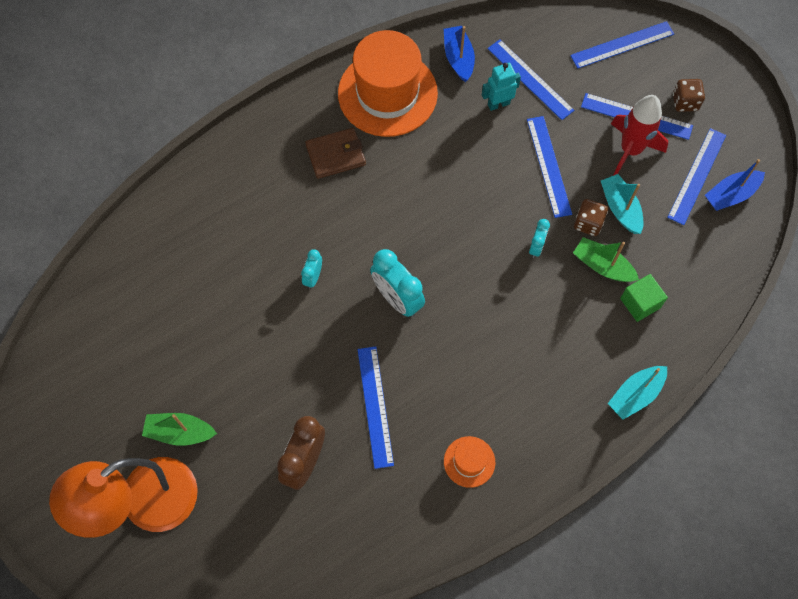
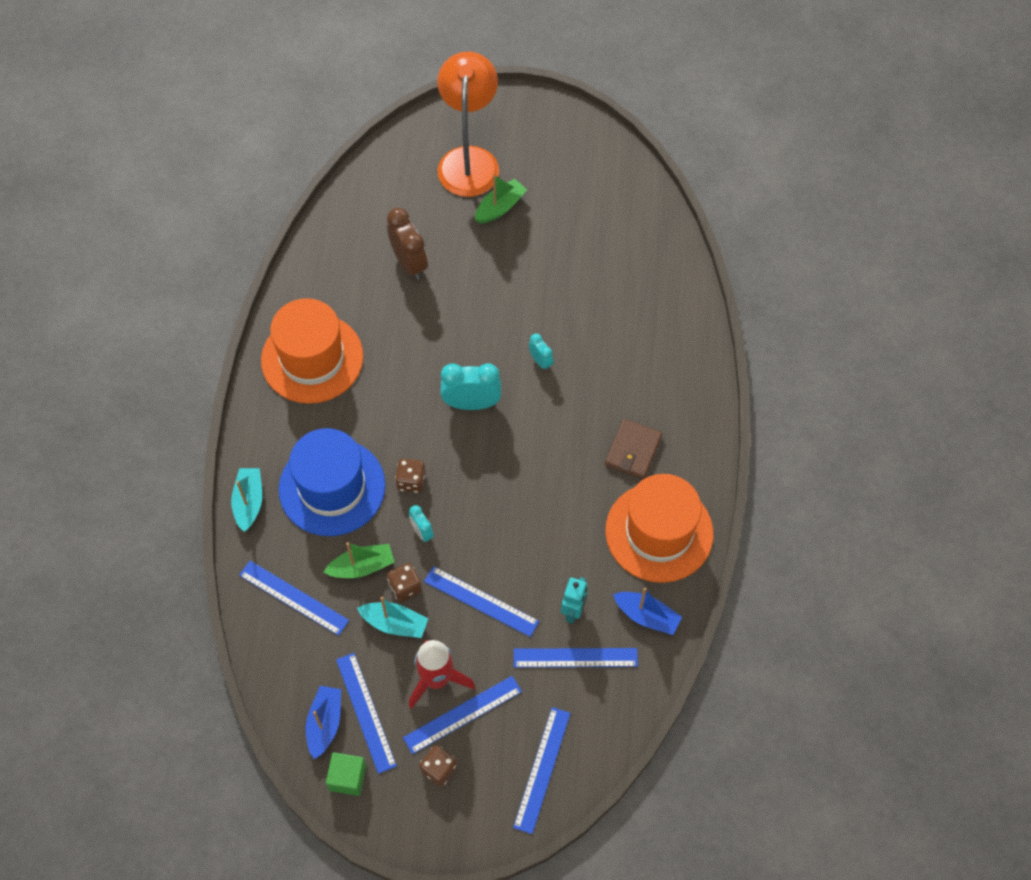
camera: 130 degrees right, 5 degrees down
blue ruler [358,346,394,469] -> blue ruler moved to [239,561,349,636]
orange hat [444,436,495,488] -> orange hat [261,298,363,404], size x2.22
green cube [620,274,668,322] -> green cube moved to [326,752,366,796]
none -> blue hat [279,428,385,536]
none -> brown dice [395,459,426,493]

